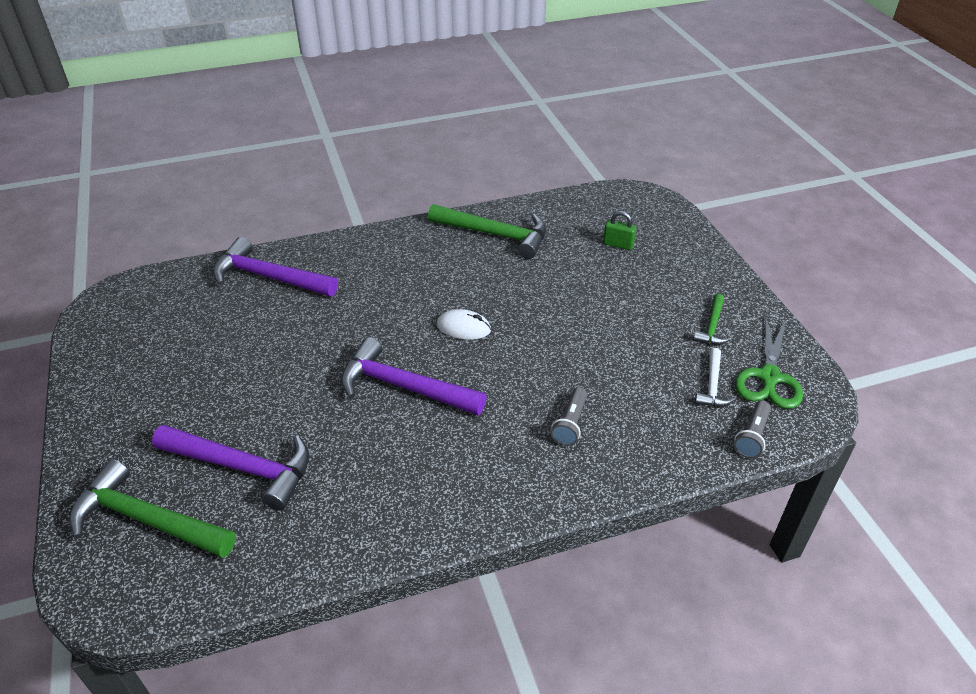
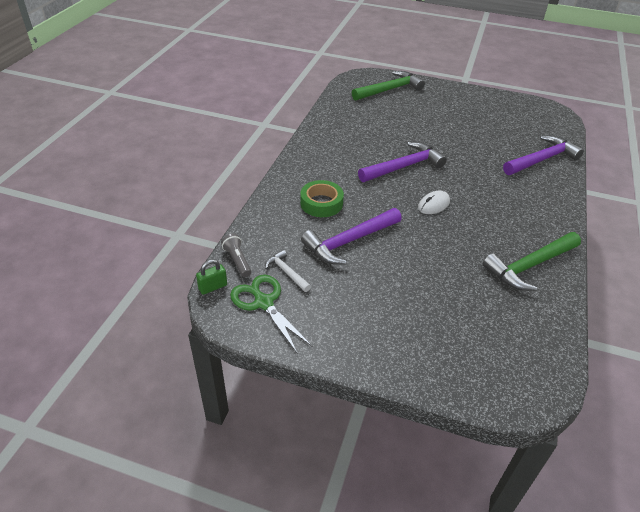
camera: 125 degrees right, 0 degrees up
purple hammer [152,425,310,511] -> purple hammer moved to [301,208,402,265]
grey flashlight [551,387,587,446] -> green tape [300,180,344,217]
green padlock [603,211,637,250] -> green padlock moved to [196,259,227,295]
green hammer [693,294,731,345] -> none

